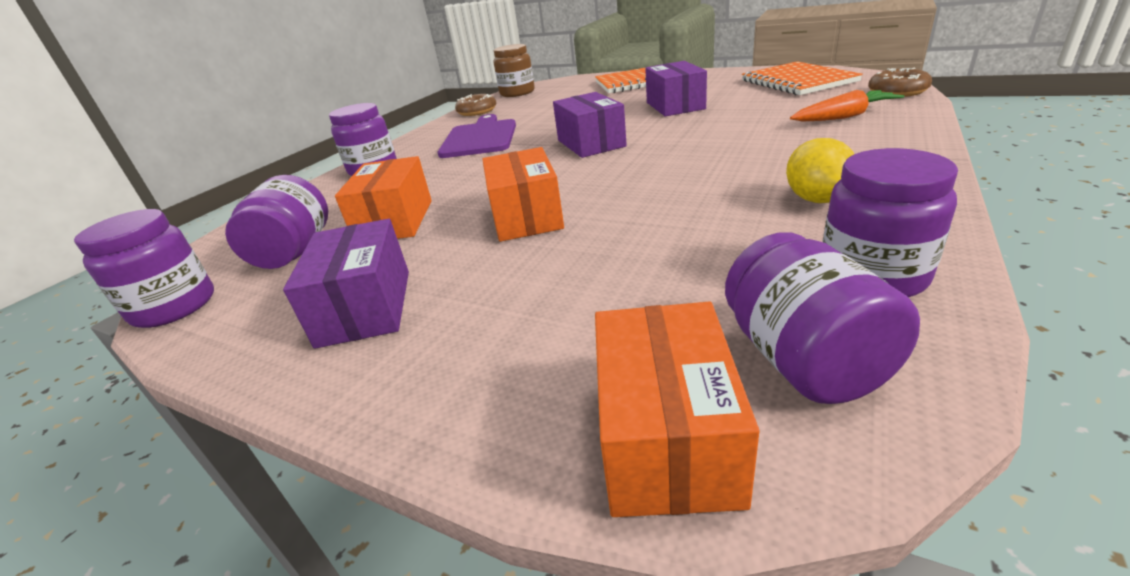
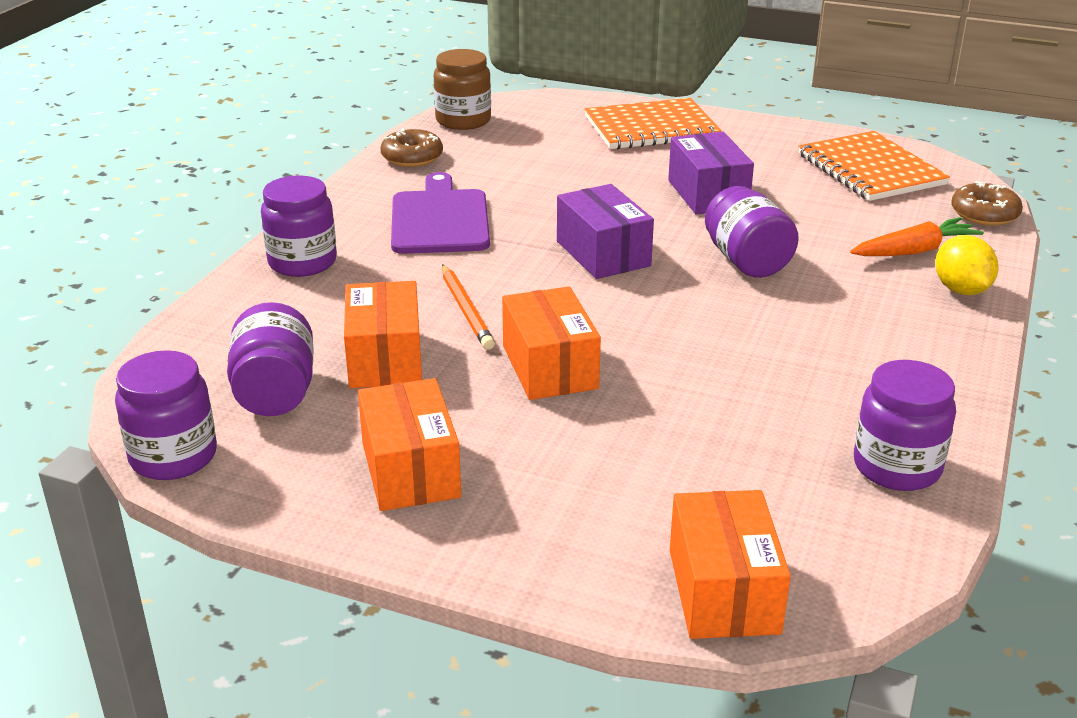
camera: 10 degrees left, 0 degrees up
purple box [283,219,409,349] -> orange box [358,378,461,511]
purple jar [725,232,920,404] -> purple jar moved to [705,186,799,278]
yellow lemon [786,138,854,203] -> yellow lemon moved to [935,235,999,295]
none -> orange pencil [442,264,495,350]

